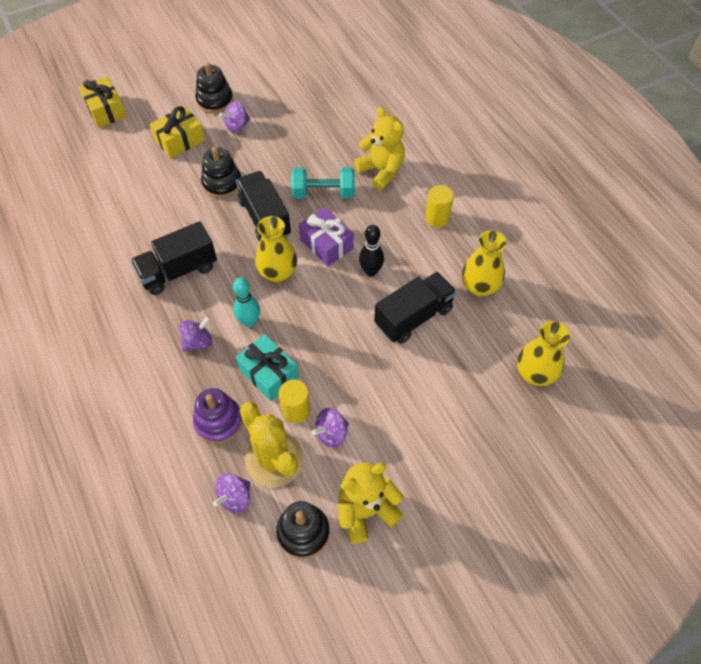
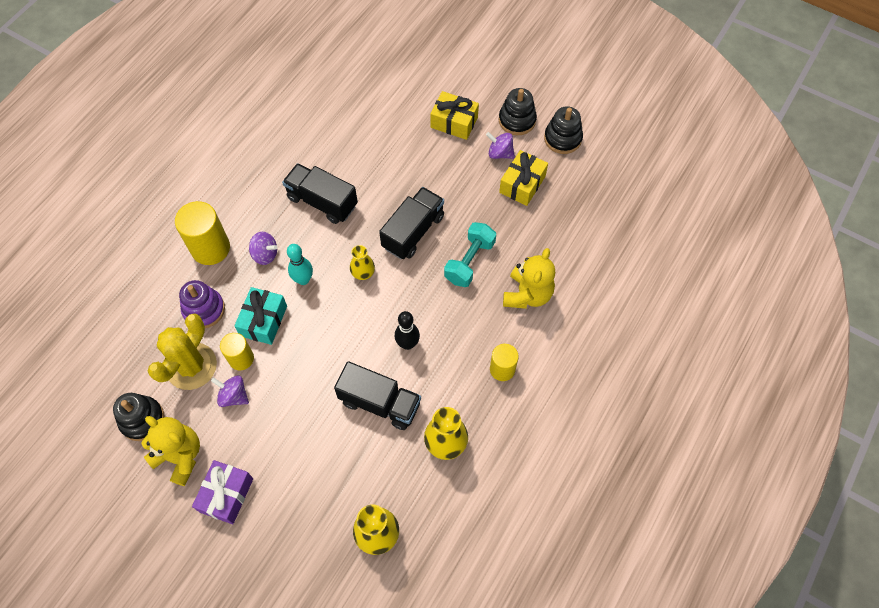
camera: 60 degrees right, 5 degrees up
yellow gift [79,77,127,128] -> yellow gift moved to [499,150,548,206]
black stacking toy [201,147,241,198] -> black stacking toy moved to [544,106,583,154]
purple spinning top [213,473,250,513] -> none
yellow vase [255,216,297,282] -> yellow vase [350,245,375,280], size x0.63
turquoise dumbbell [291,168,355,199] -> turquoise dumbbell turned 60 degrees clockwise [444,222,496,287]
purple gift [299,207,354,266] -> purple gift moved to [192,460,253,524]
none -> yellow cylinder [175,201,230,265]

